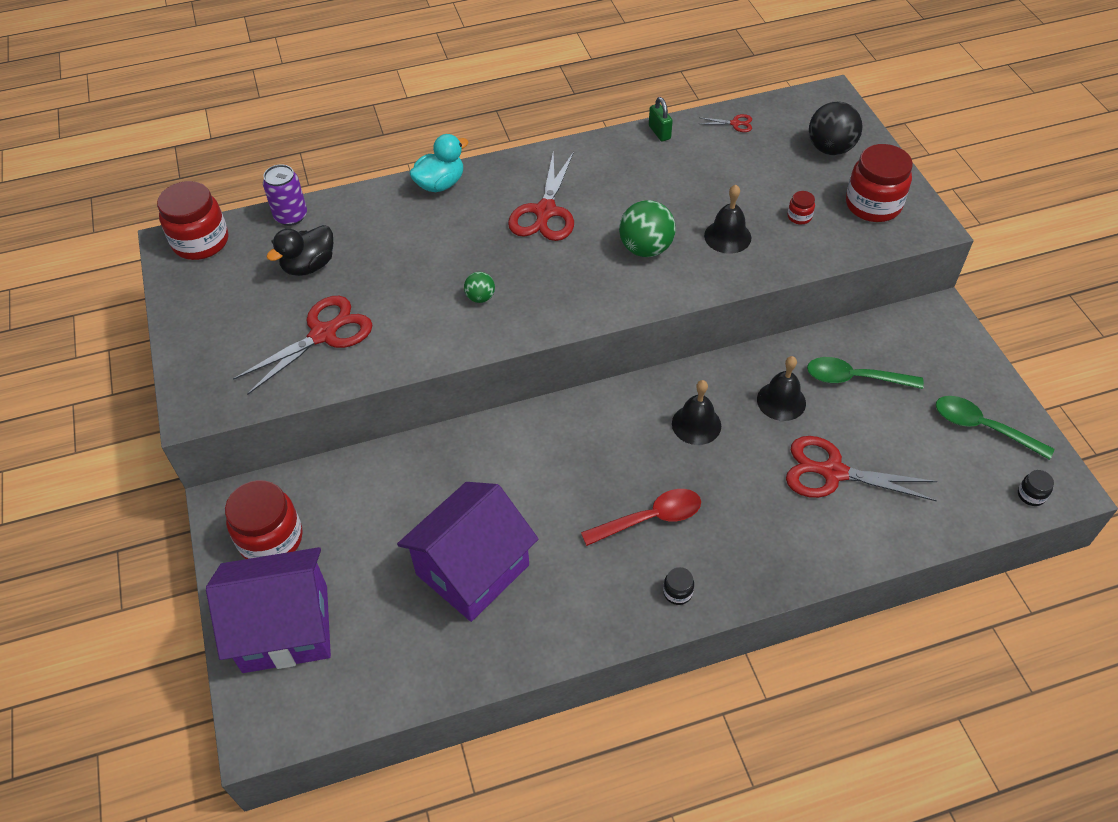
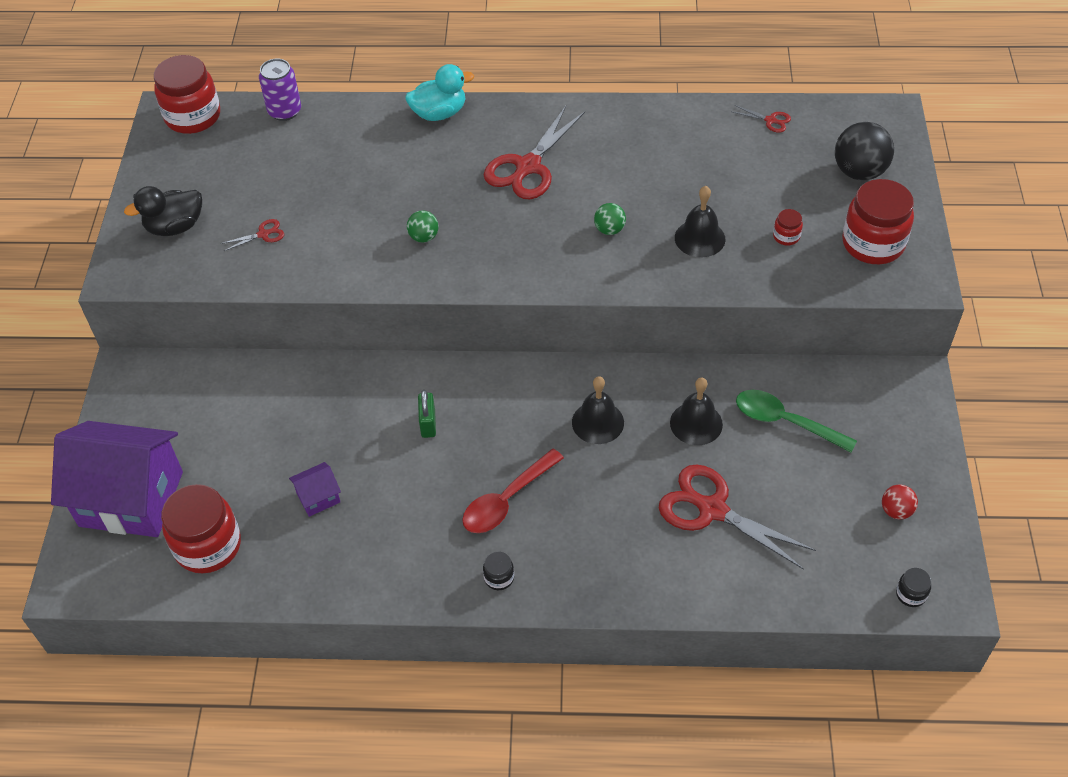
camera: 20 degrees right, 0 degrees up
red jar [225,480,303,559] -> red jar moved to [161,484,241,573]
red scissors [233,296,372,395] -> red scissors [220,219,284,251], size x0.44
black duck [266,225,333,276] -> black duck moved to [124,186,202,236]
purple house [397,482,538,622] -> purple house [289,462,341,517], size x0.41
red spoon [581,489,701,546] -> red spoon turned 135 degrees clockwise [462,449,564,533]
green ball [619,200,676,257] -> green ball [594,203,626,235], size x0.54
green padlock [649,97,673,141] -> green padlock moved to [418,390,436,438]
green spoon [936,396,1054,460] -> red ball [882,484,918,520]

